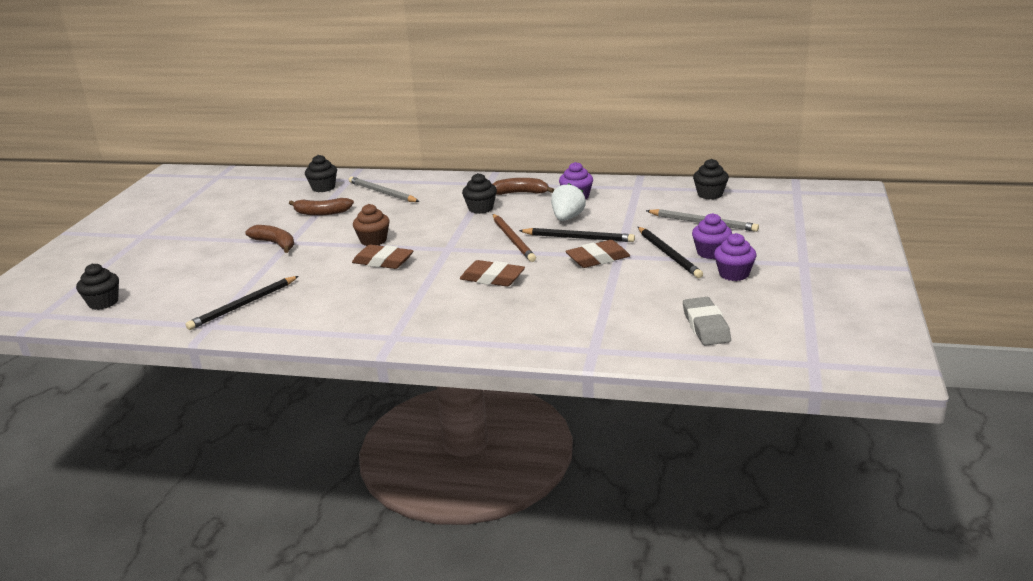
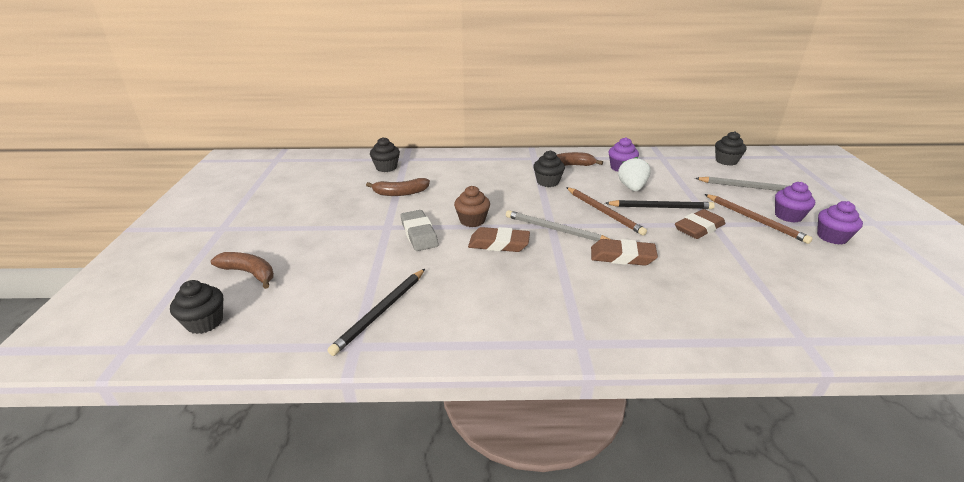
camera: 15 degrees left, 5 degrees up
brown banana [245,225,294,253] -> brown banana moved to [211,252,274,289]
grey pencil [349,176,420,202] -> grey pencil moved to [506,210,609,241]
black pencil [638,227,703,278] -> brown pencil [705,194,813,244]
grey eraser [683,297,731,346] -> grey eraser moved to [401,210,438,251]

